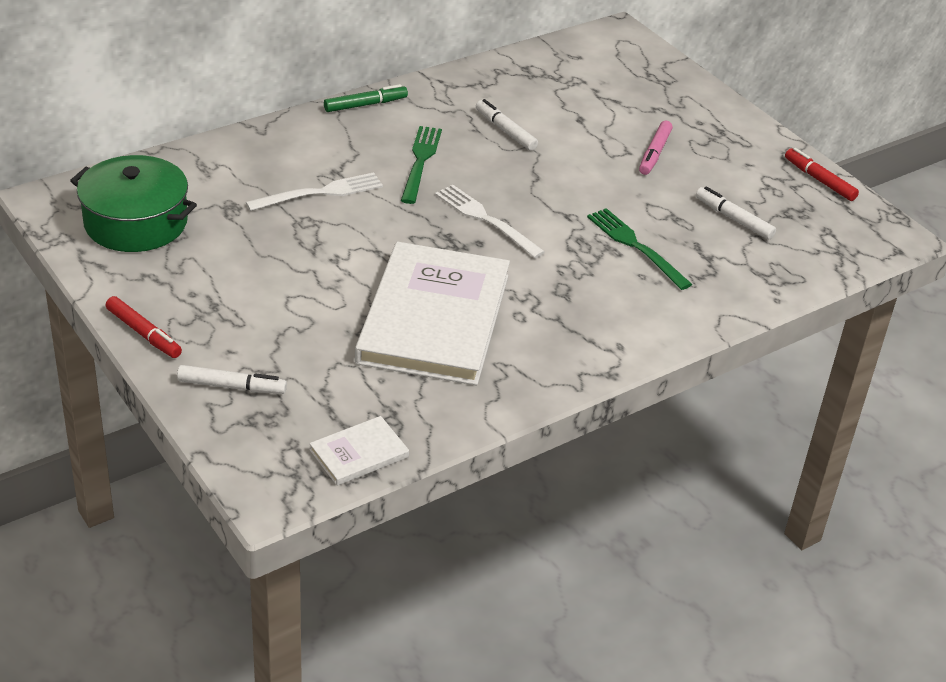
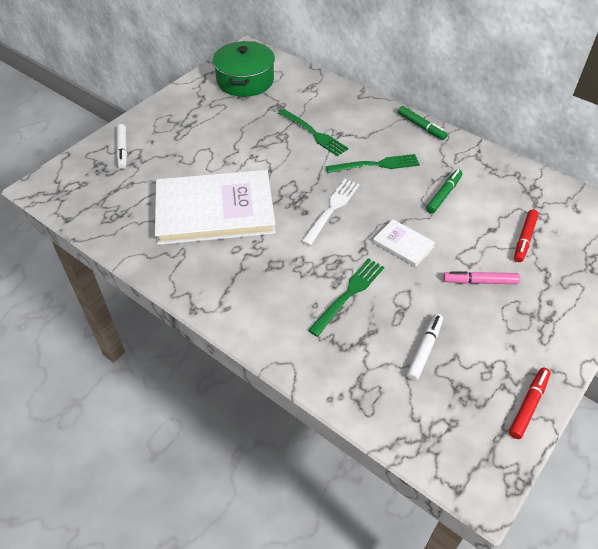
camera: 75 degrees right, 10 degrees up
red marker [106,296,182,358] -> red marker moved to [514,209,539,262]
white fork [246,172,383,211] -> green fork [278,109,349,156]
white book [309,416,409,486] -> white book moved to [373,219,435,267]
white marker [476,99,538,151] -> green marker [426,169,463,214]

